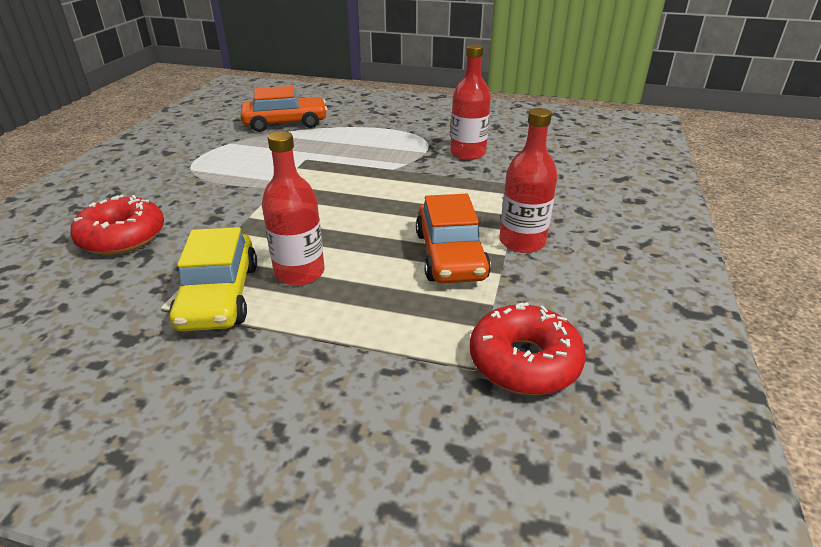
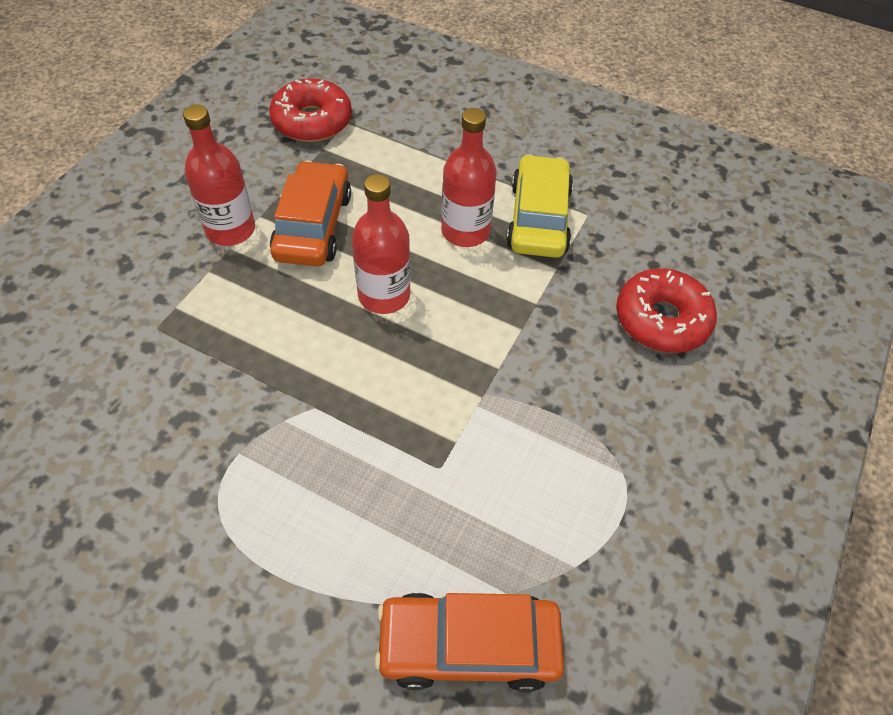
camera: 170 degrees left, 20 degrees up
red bottle [450,44,491,160] -> red bottle moved to [352,174,411,314]

